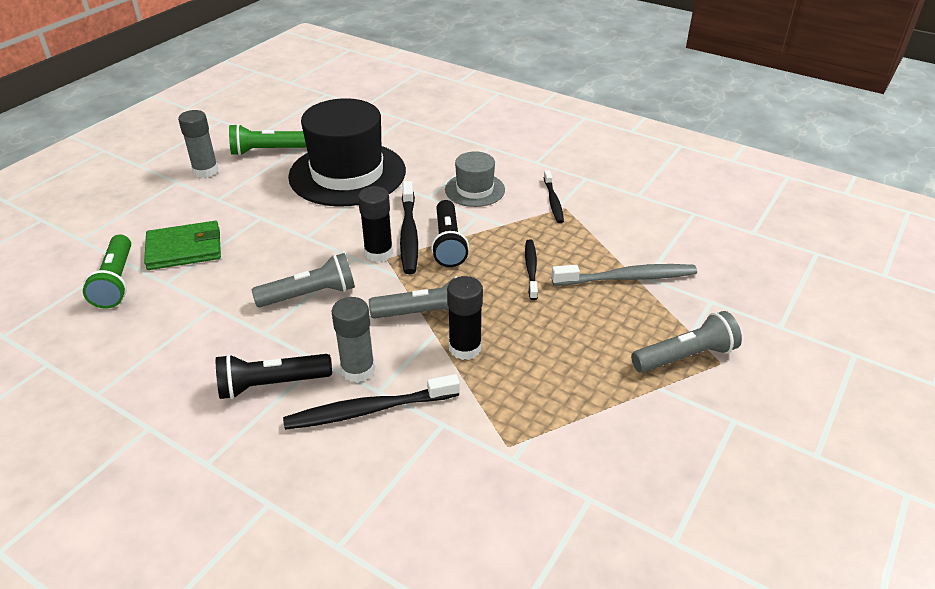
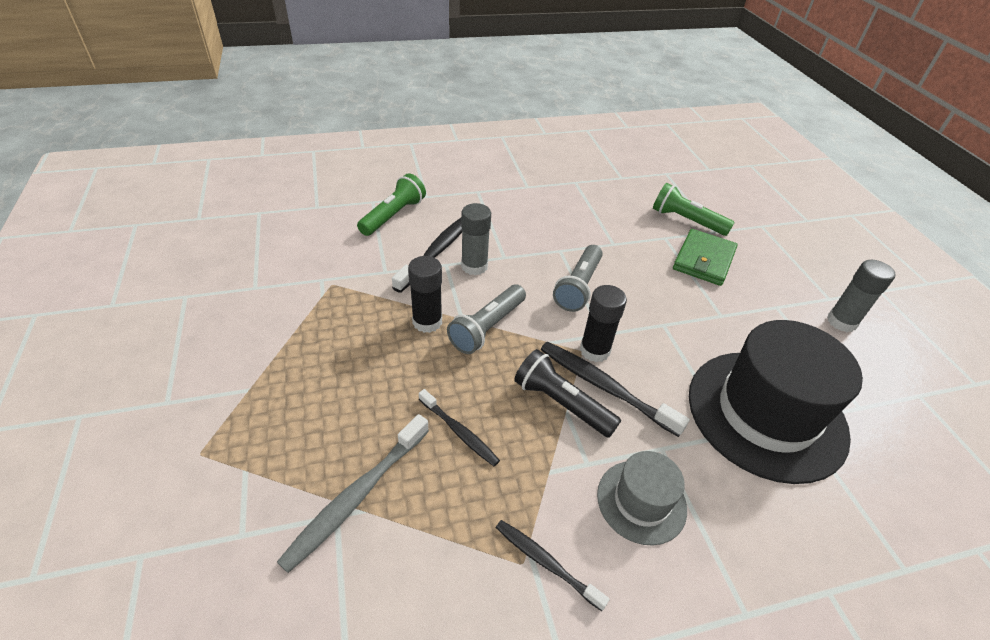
camera: 130 degrees right, 5 degrees up
black flashlight [216,354,332,399] -> none
green flashlight [229,124,307,156] -> green flashlight moved to [357,173,426,236]
grey flashlight [631,311,742,373] -> none

